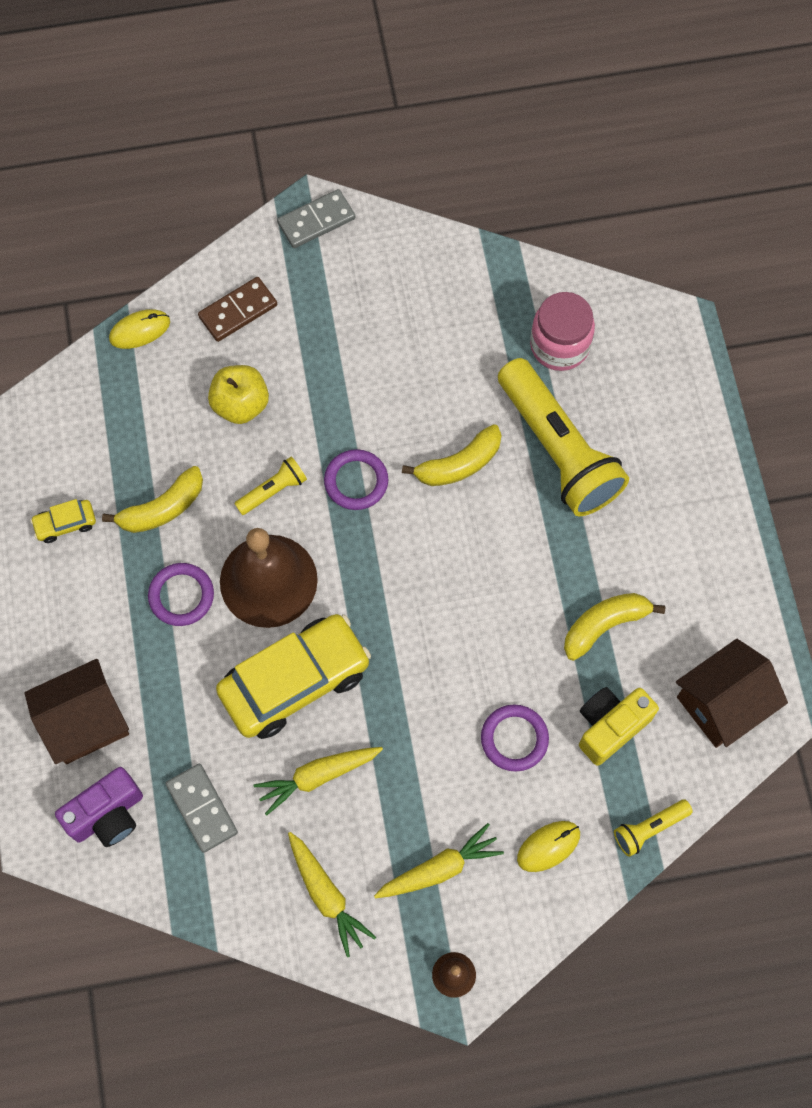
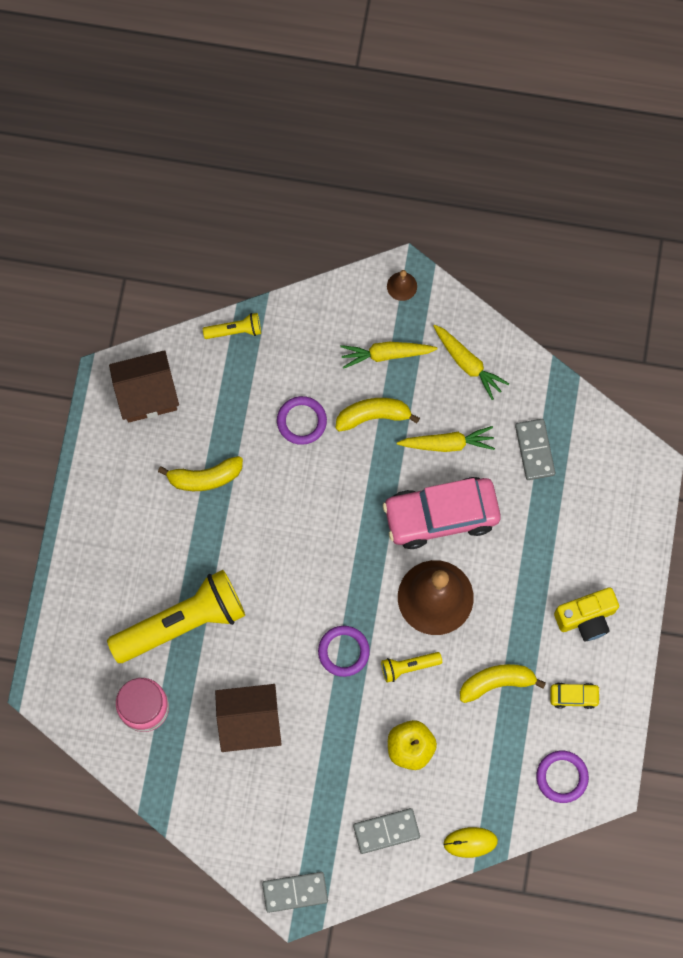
camera: 160 degrees left, 5 degrees up
brown house [25,659,129,764] -> brown house moved to [215,684,282,752]
purple camera [55,767,143,847] -> none
purple ring [148,563,214,626] -> purple ring moved to [536,751,589,803]
brown domino [198,277,277,342] -> grey domino [353,808,420,854]
yellow car [216,614,371,739] -> pink car [383,477,501,549]
yellow carrot [288,832,376,957] -> yellow carrot turned 150 degrees clockwise [433,324,509,400]
yellow banana [402,424,501,486] -> yellow banana moved to [336,398,420,431]
yellow flashlight [498,358,629,516] -> yellow flashlight turned 75 degrees clockwise [107,570,245,663]
yellow mouse [517,821,580,872] -> none
yellow camera [579,687,659,766] -> yellow camera moved to [554,588,619,641]

